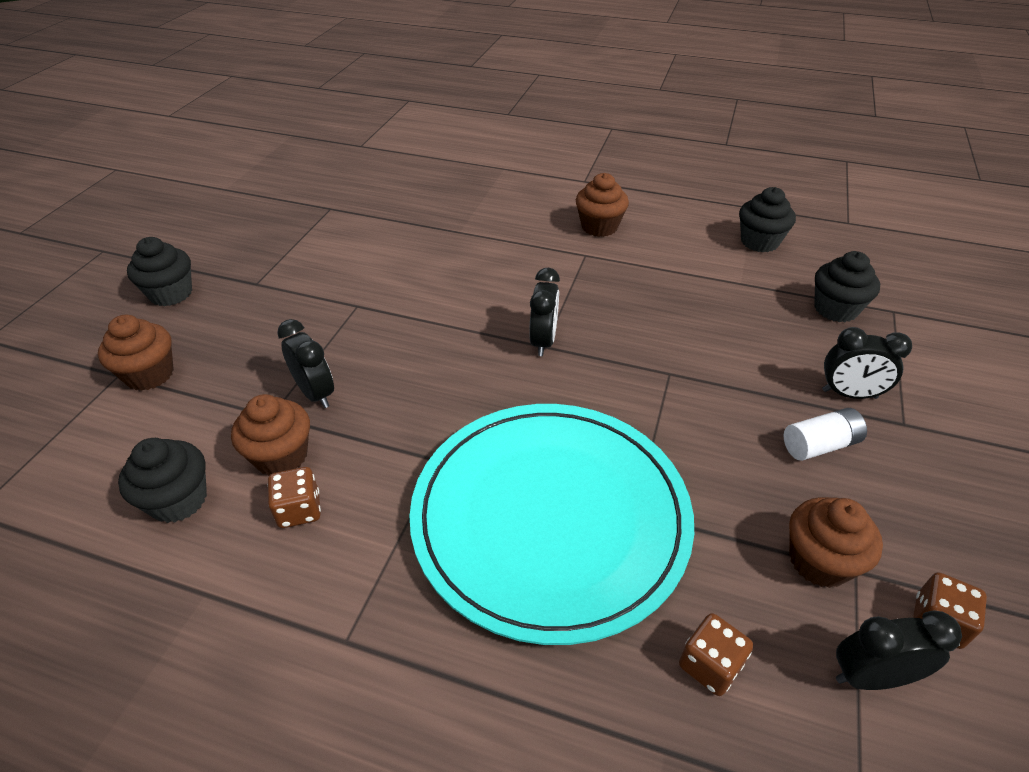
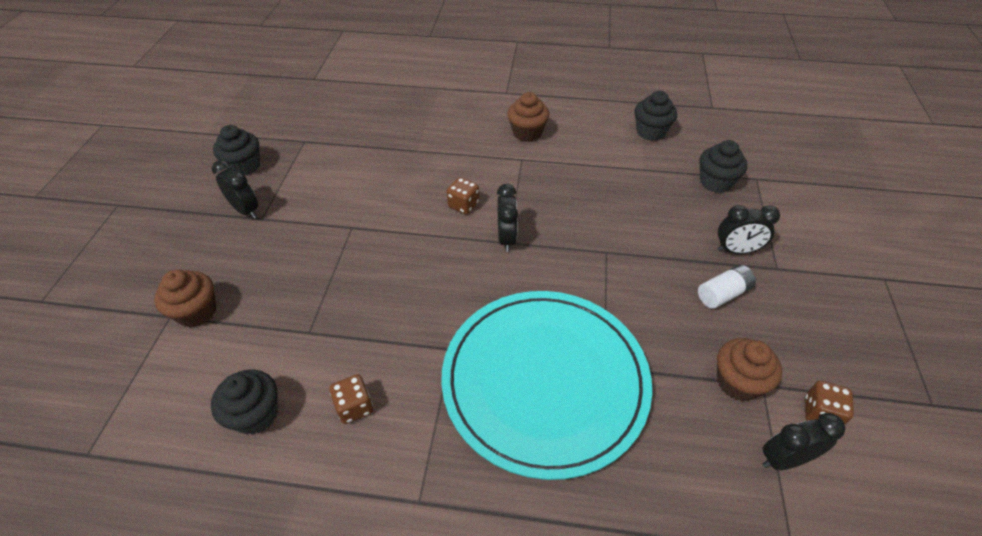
camera: 10 degrees left, 5 degrees up
black cupcake [127,237,192,306] -> black cupcake moved to [213,125,260,175]
brown cupcake [231,394,310,476] -> none
black clock [277,319,334,408] -> black clock moved to [212,160,258,219]
brown dice [679,613,753,696] -> brown dice moved to [447,177,479,214]

